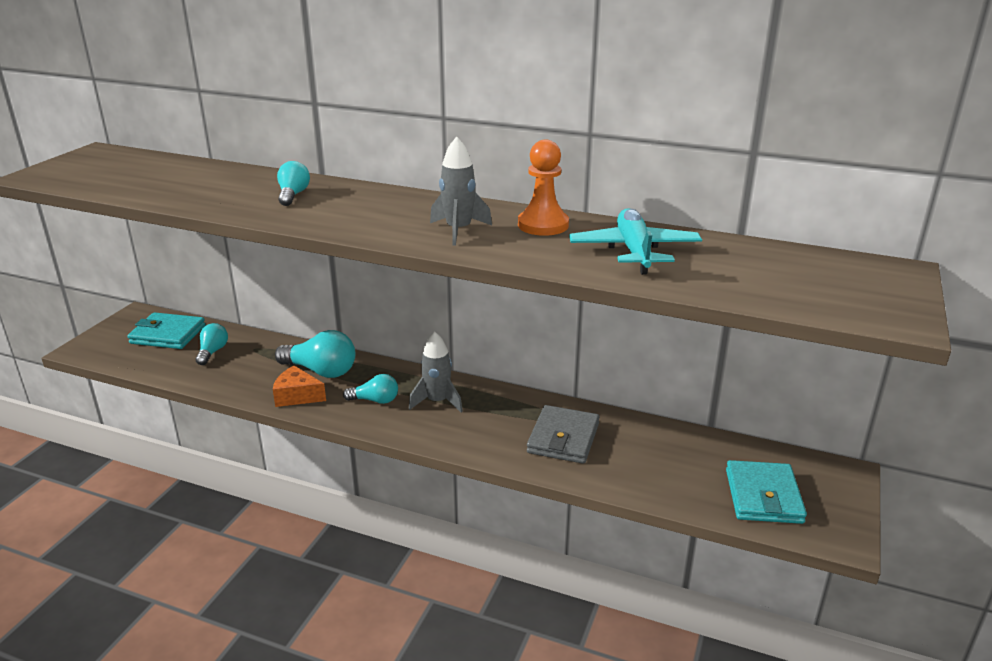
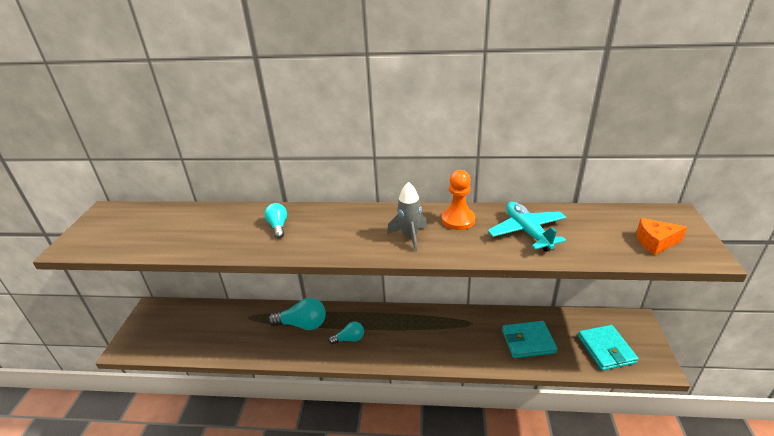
camera: 15 degrees left, 5 degrees up
turquoise wallet [128,312,205,349] -> turquoise wallet moved to [502,321,558,358]
turquoise light bulb [196,323,228,365] -> none
orange cheese [273,366,326,407] -> orange cheese moved to [637,218,687,255]
grey rocket [409,332,463,412] -> none
grey wallet [527,405,600,464] -> none

